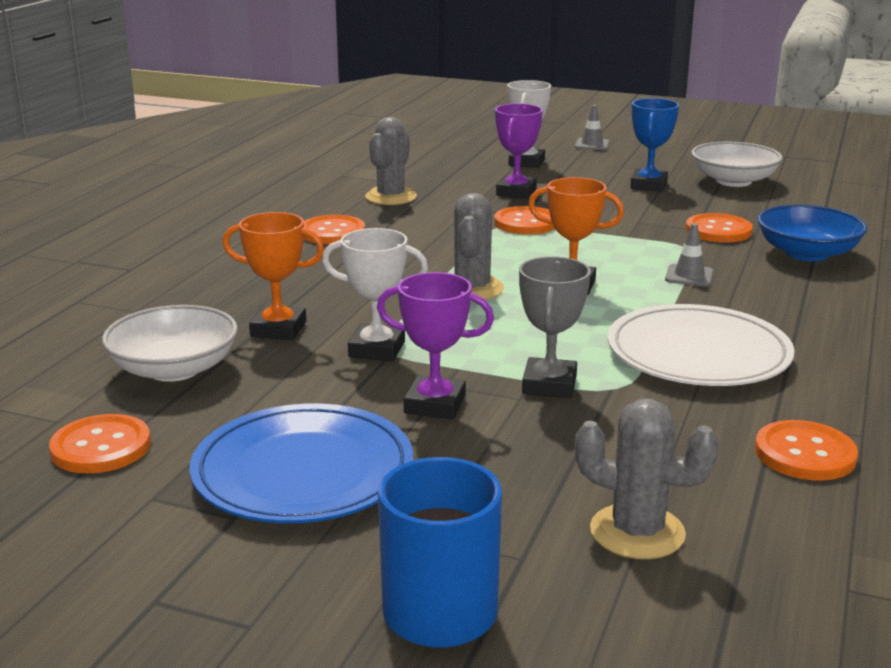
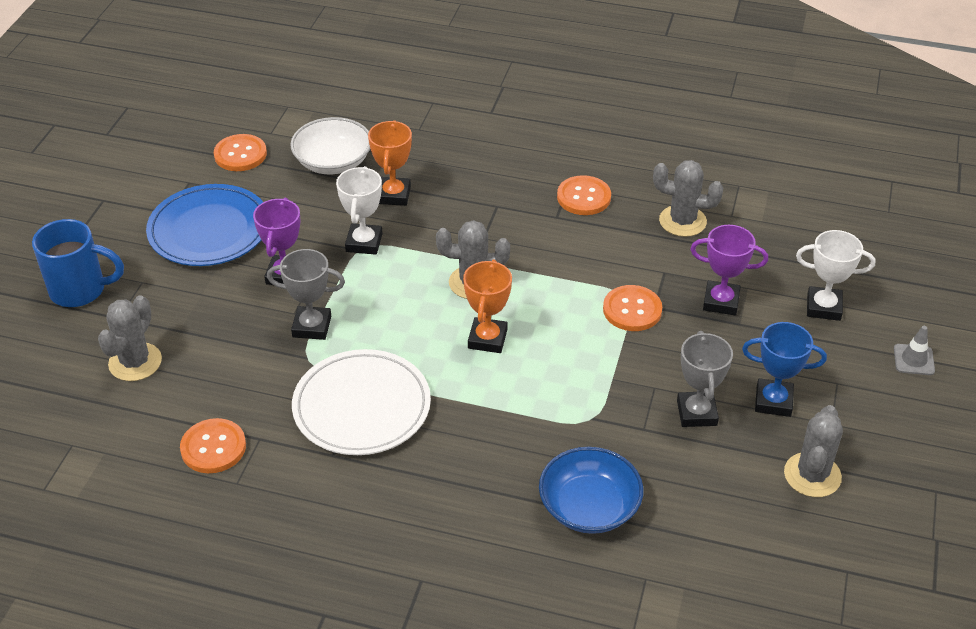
camera: 85 degrees right, 20 degrees up
grey traffic cone [665,223,713,287] -> none
orange button [686,213,753,243] -> none
white bowl [691,142,783,187] -> grey cactus [784,405,843,497]
none -> grey trophy [677,331,733,427]

